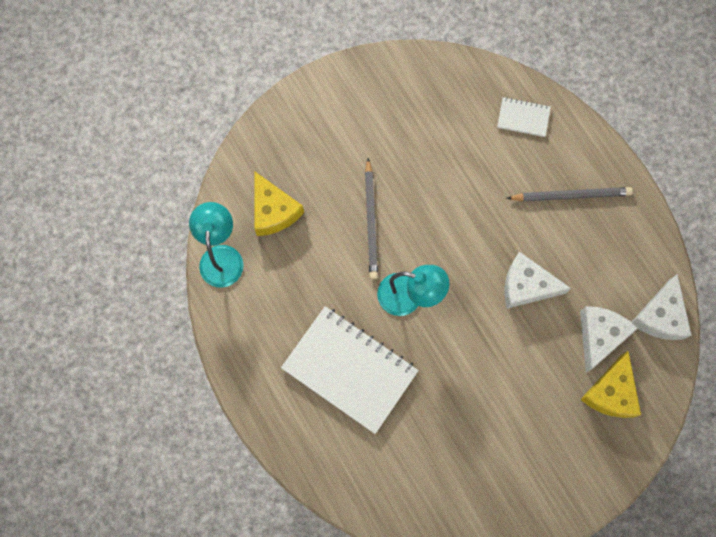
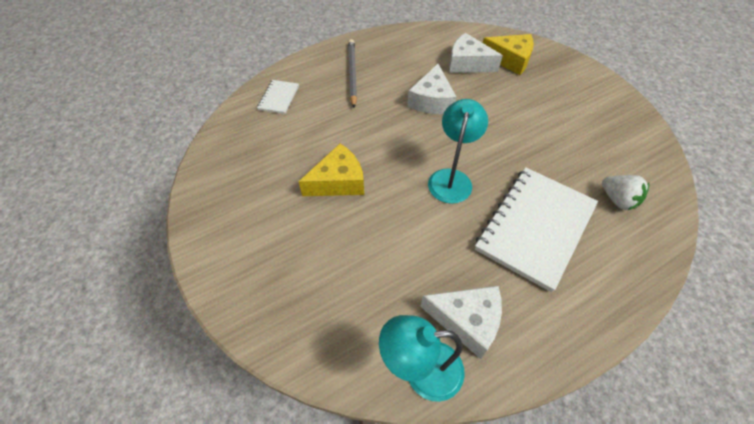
camera: 90 degrees left, 20 degrees down
yellow cheese [254,171,304,236] -> yellow cheese moved to [299,144,364,196]
grey pencil [365,158,378,279] -> none
white cheese [631,274,692,340] -> white cheese moved to [420,286,502,359]
none -> white strawberry [602,175,650,211]

